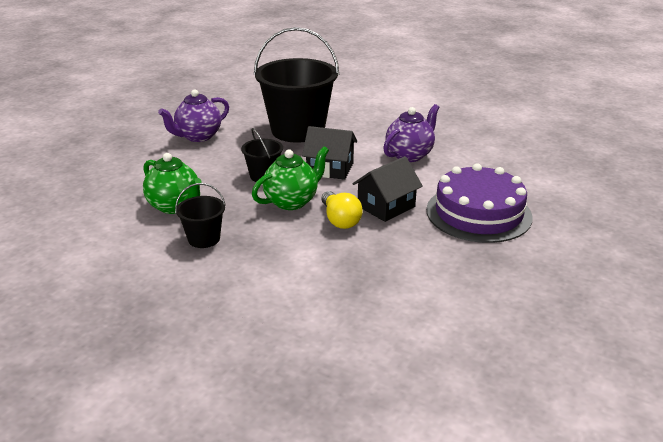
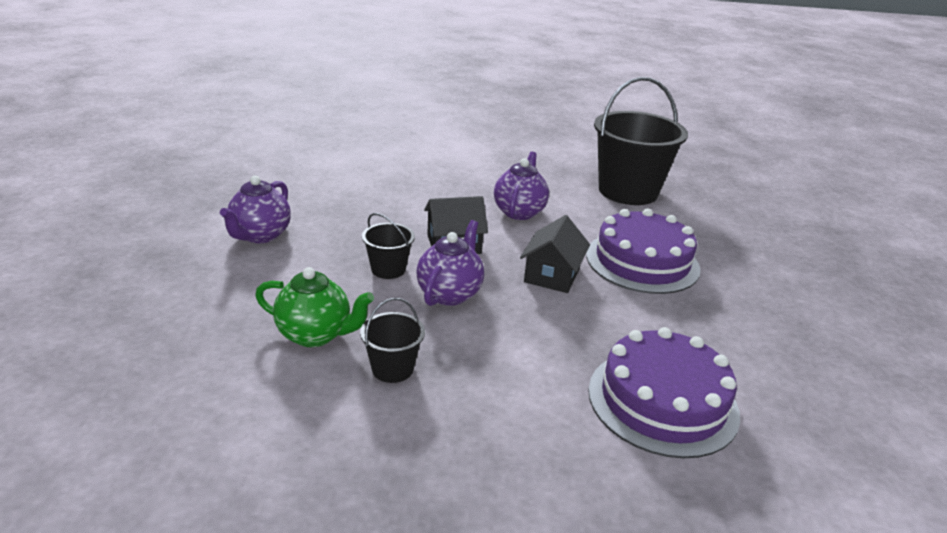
camera: 30 degrees left, 0 degrees up
green teapot [252,146,329,210] -> purple teapot [416,220,484,306]
black bucket [254,27,339,143] -> black bucket moved to [594,77,688,205]
yellow light bulb [321,191,363,229] -> none
none -> purple cake [588,327,740,458]

